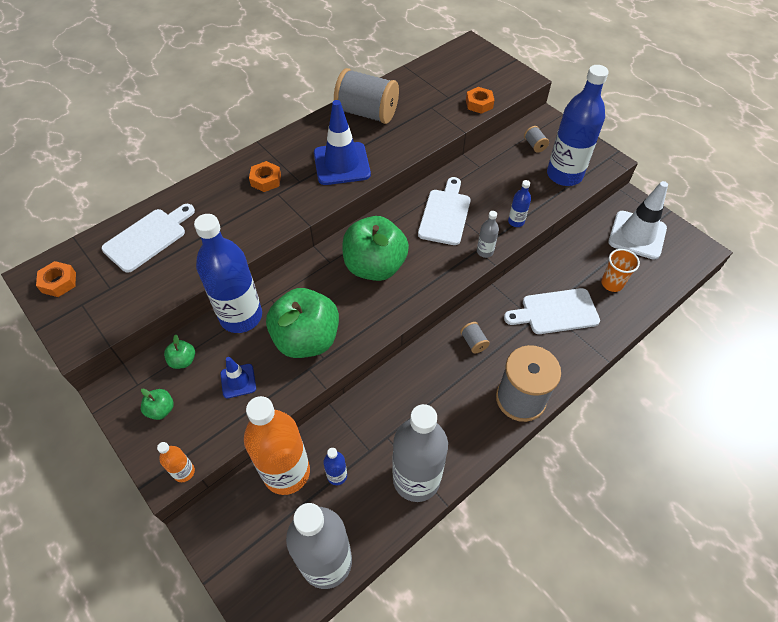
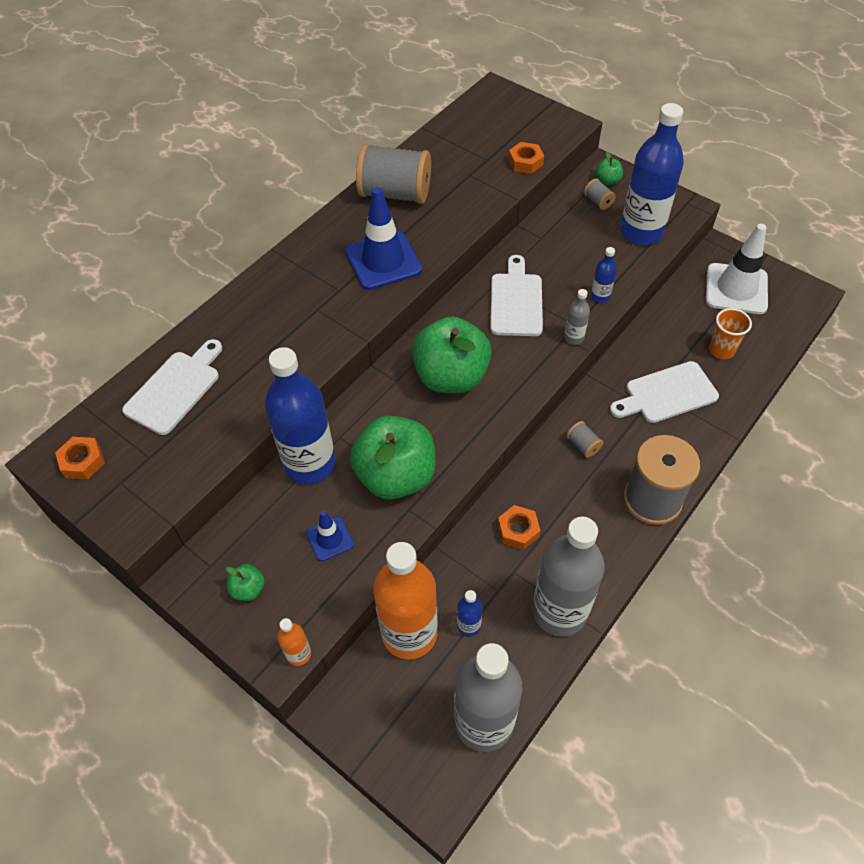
camera: 10 degrees left, 0 degrees up
green apple [164,334,195,369] -> green apple moved to [596,152,623,185]
orange nut [249,161,281,192] -> orange nut moved to [498,505,541,550]

